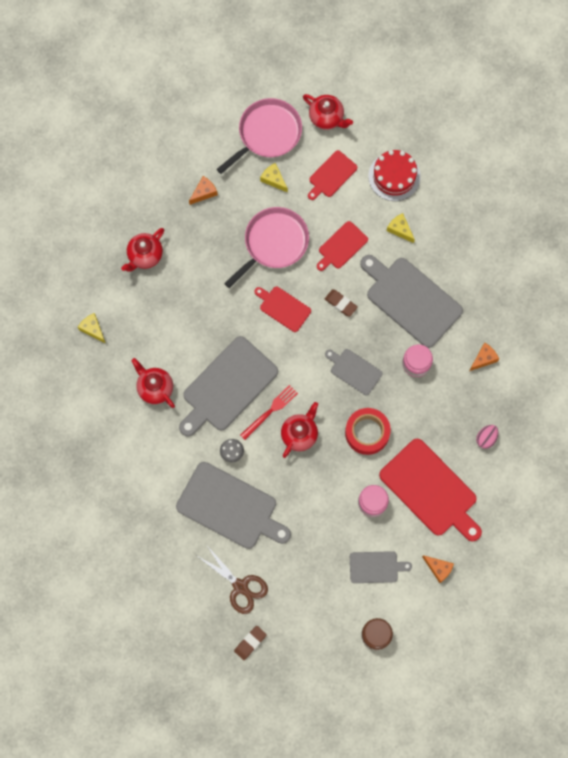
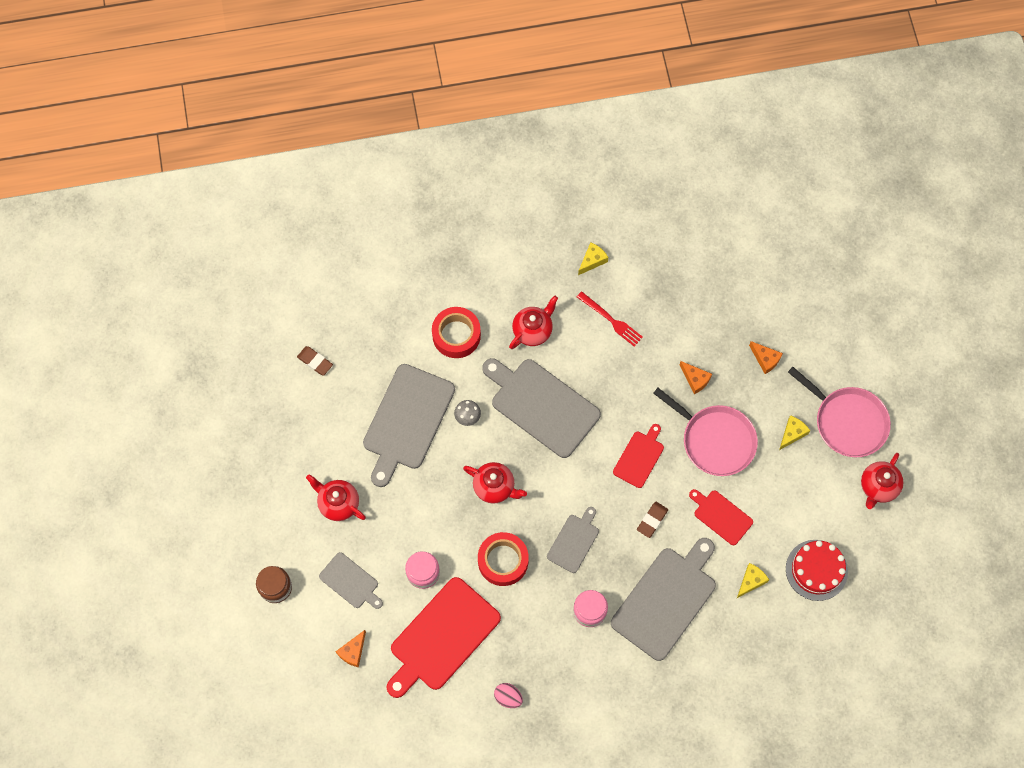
camera: 85 degrees right, 5 degrees down
red teapot [121,228,164,272] -> red teapot moved to [306,474,366,521]
brown scissors [197,546,268,614] -> none
brown eraser [234,626,267,660] -> brown eraser moved to [297,346,333,375]
red fork [240,385,298,440] -> red fork moved to [577,291,643,347]
red cutting board [308,150,357,200] -> none
grey cutting board [350,551,412,583] -> grey cutting board turned 45 degrees counterclockwise [319,552,383,609]
orange cheese [469,342,499,371] -> orange cheese moved to [680,361,712,394]
none -> red tape [432,307,481,358]

